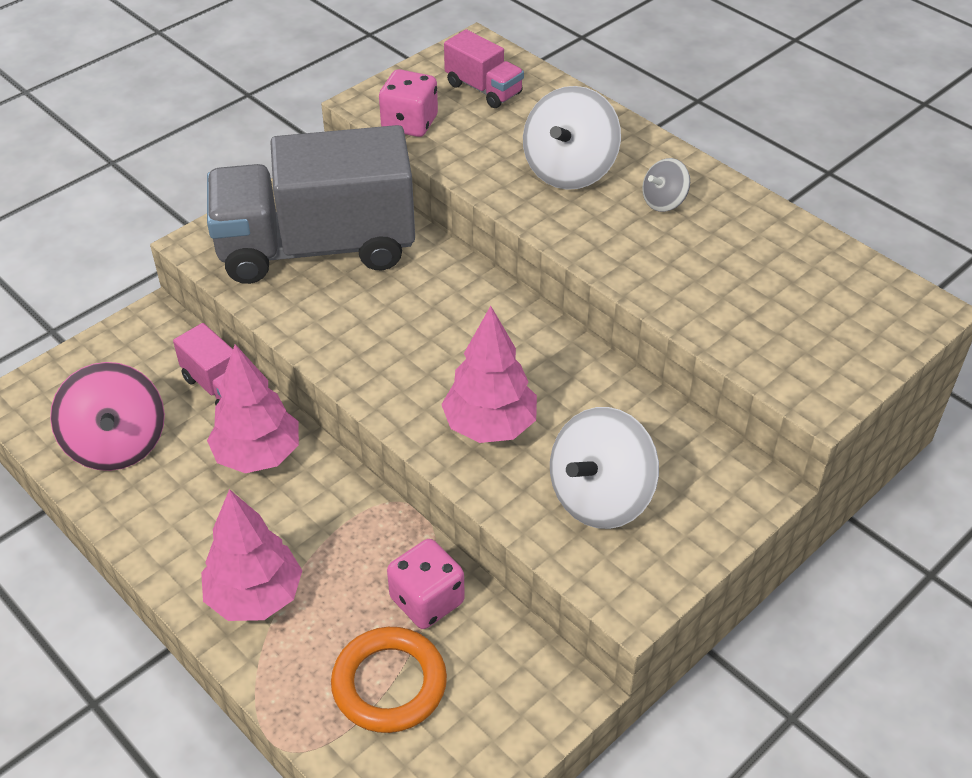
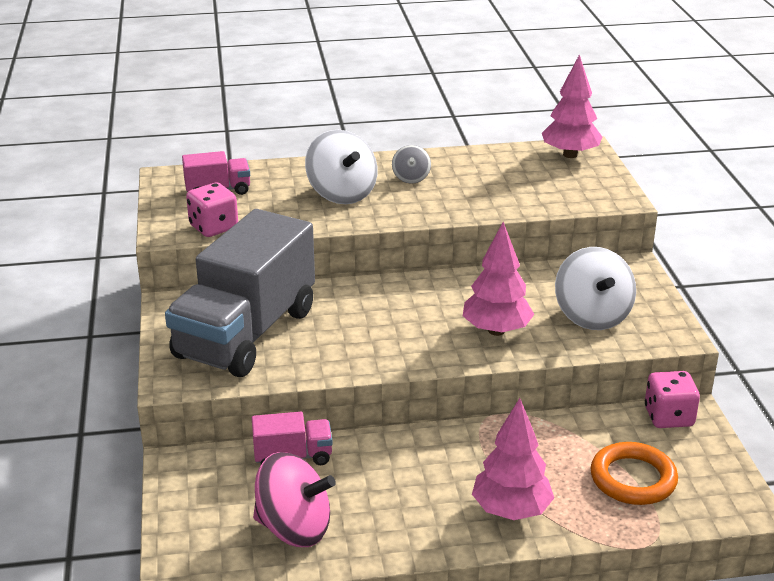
camera: 55 degrees left, 15 degrees down
pink tree [207,344,299,473] -> pink tree moved to [542,54,602,158]
pink dice [387,539,465,629] -> pink dice moved to [645,371,700,428]

